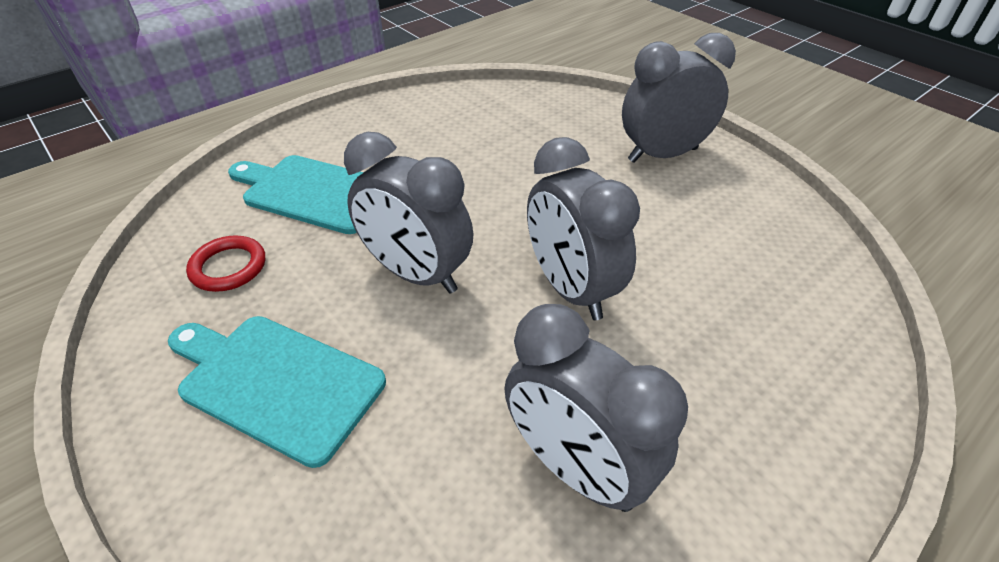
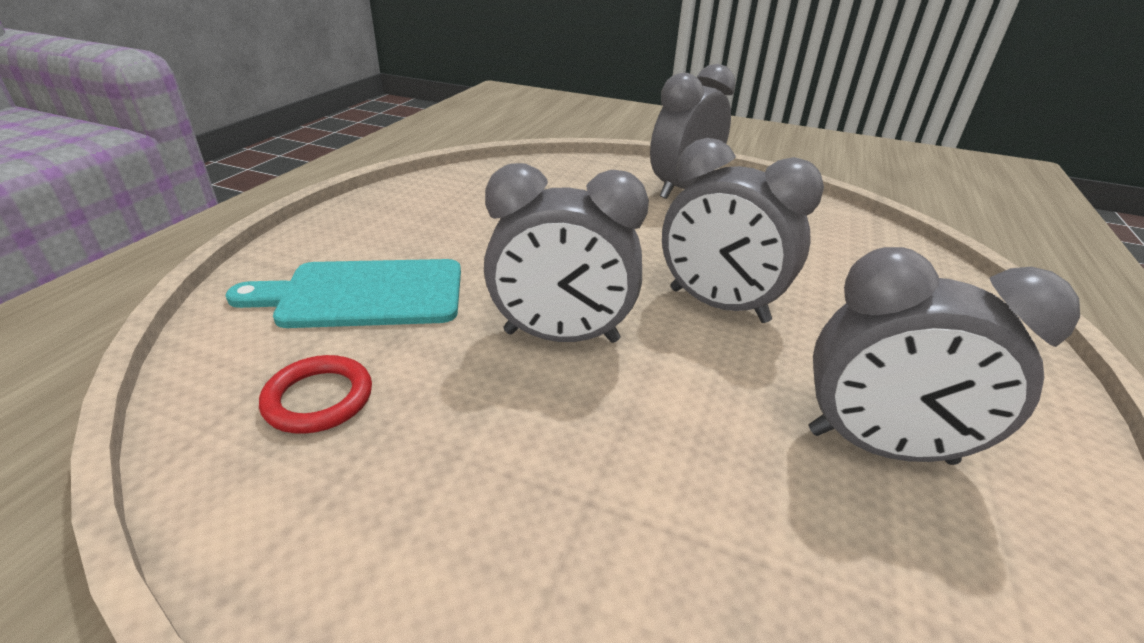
camera: 30 degrees left, 10 degrees down
turquoise cutting board [168,316,386,468] -> none

